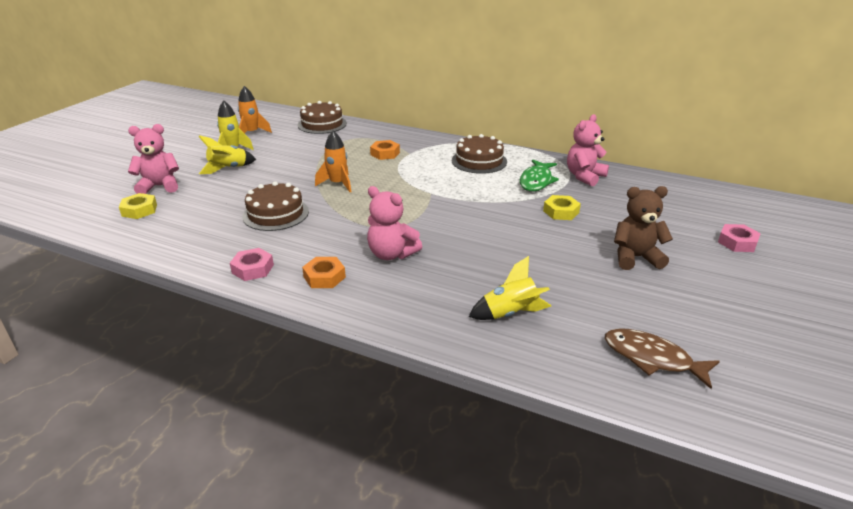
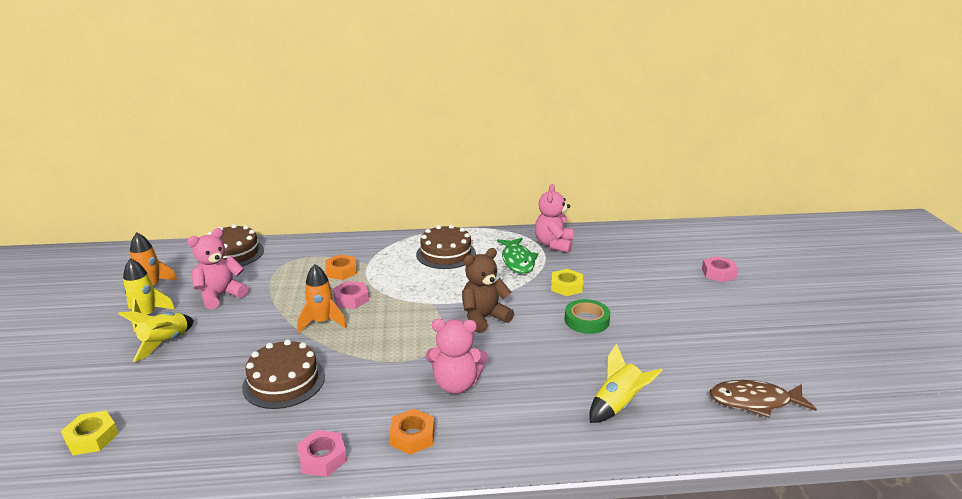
camera: 30 degrees left, 5 degrees down
pink teddy bear [128,124,179,194] -> pink teddy bear moved to [187,228,248,309]
brown teddy bear [614,186,673,270] -> brown teddy bear moved to [462,248,514,333]
none -> pink nut [333,281,369,309]
none -> green tape [564,299,610,334]

